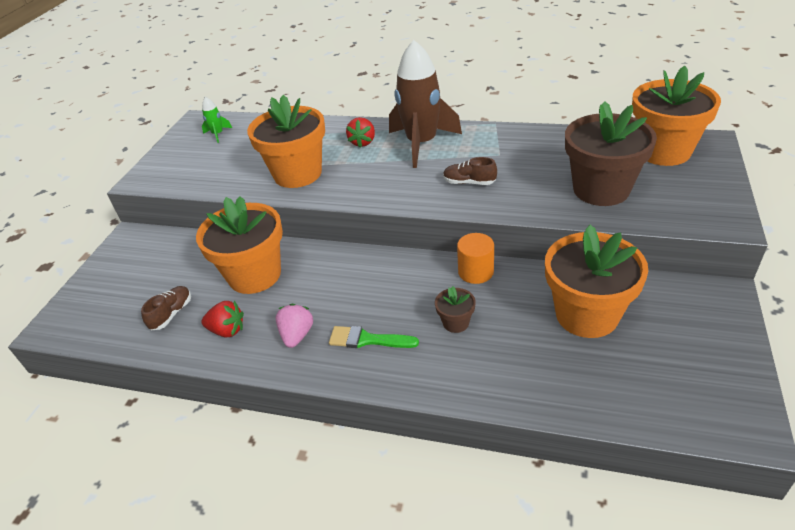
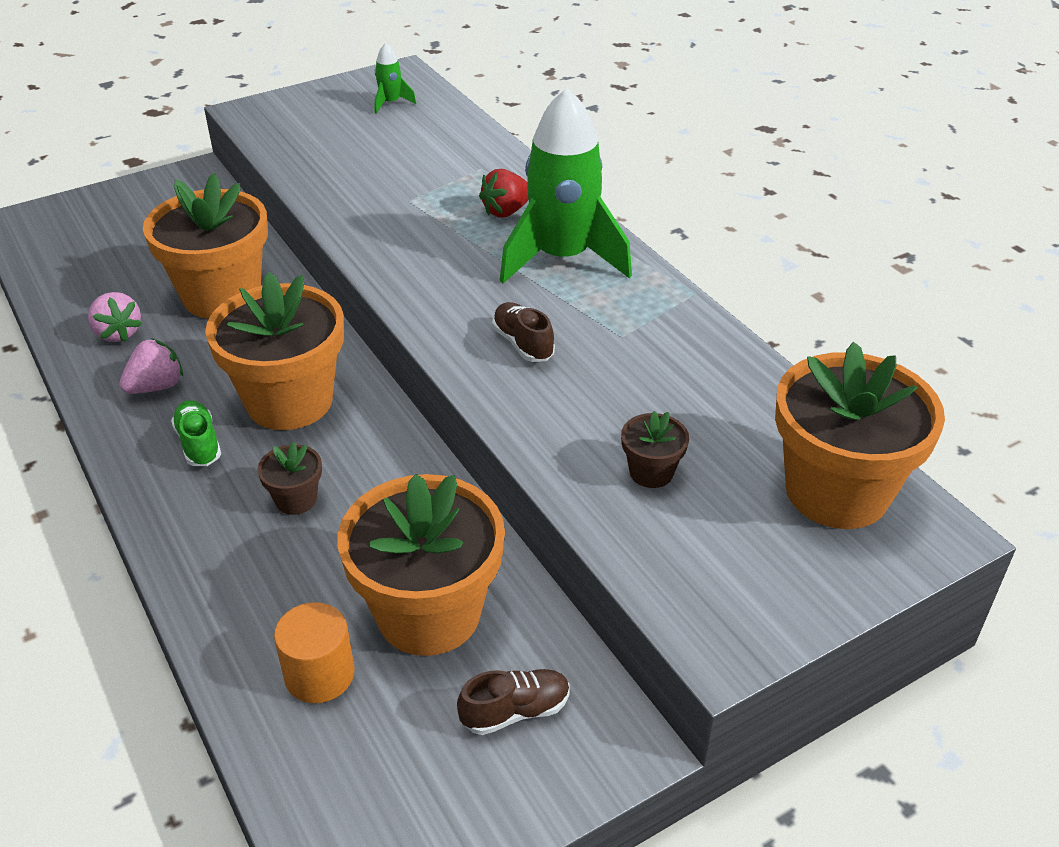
camera: 40 degrees right, 0 degrees up
brown shoe [141,286,191,330] -> brown shoe moved to [457,669,570,735]
red strawberry [201,301,244,338] -> pink strawberry [88,292,142,342]
orange flower pot [247,95,325,188] -> orange flower pot moved to [205,272,344,430]
green brush [329,326,419,348] -> green shoe [171,400,221,466]
brown rocket [389,40,462,168] -> green rocket [500,88,632,284]
orange cylinder [457,233,494,284] -> orange cylinder moved to [274,602,355,703]
brown flower pot [565,101,657,206] -> brown flower pot [621,411,689,488], size x0.44

